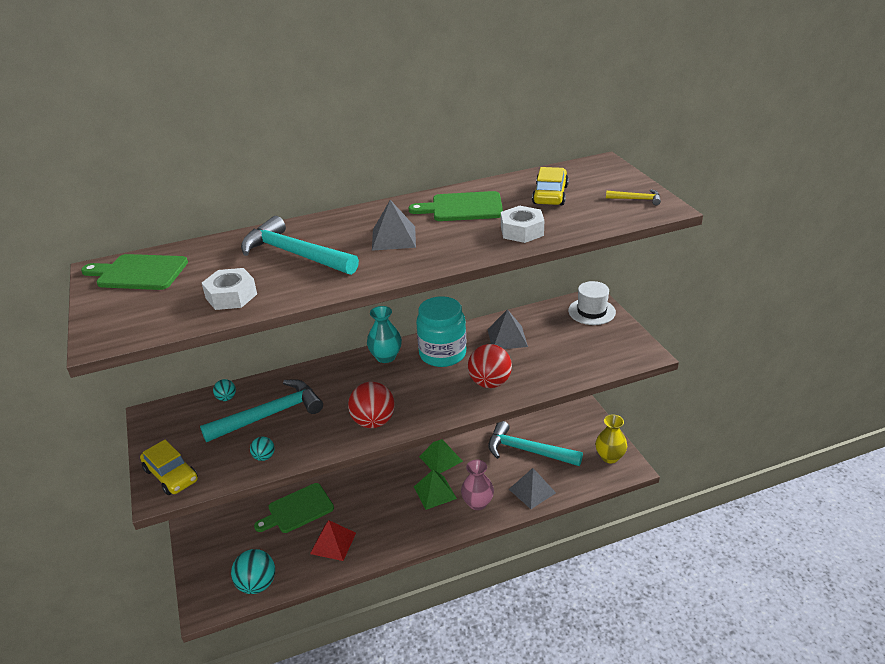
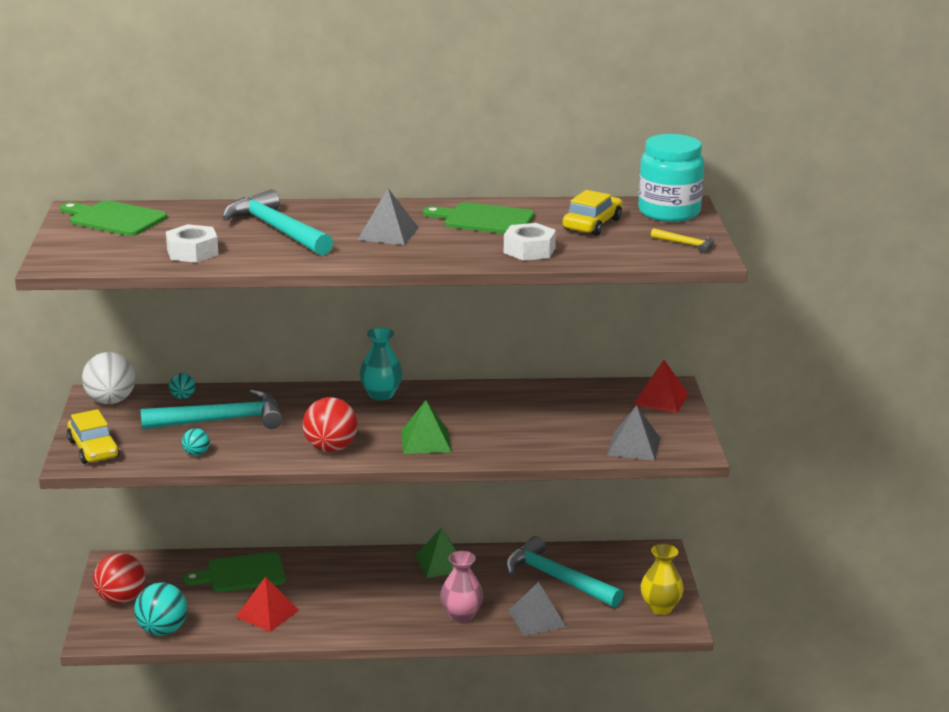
camera: 15 degrees right, 10 degrees down
green pyramid [414,470,457,510] -> green pyramid moved to [401,400,451,454]
turquoise jar [416,296,466,367] -> turquoise jar moved to [638,134,704,222]
red ball [468,344,512,388] -> red ball moved to [93,553,145,604]
grey pyramid [487,309,528,349] -> grey pyramid moved to [607,405,660,461]
white hat [568,281,616,325] -> red pyramid [633,360,689,413]
none -> white ball [82,352,135,404]

